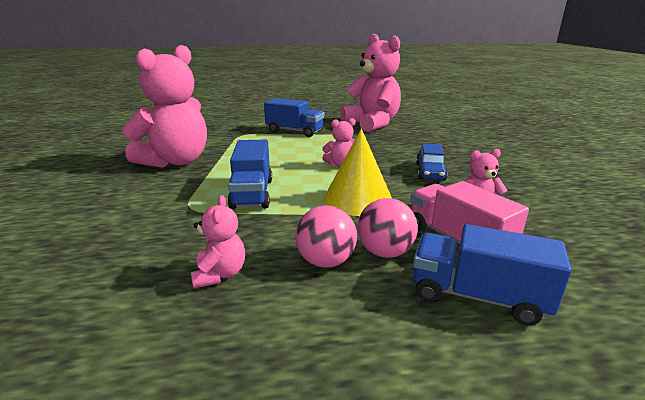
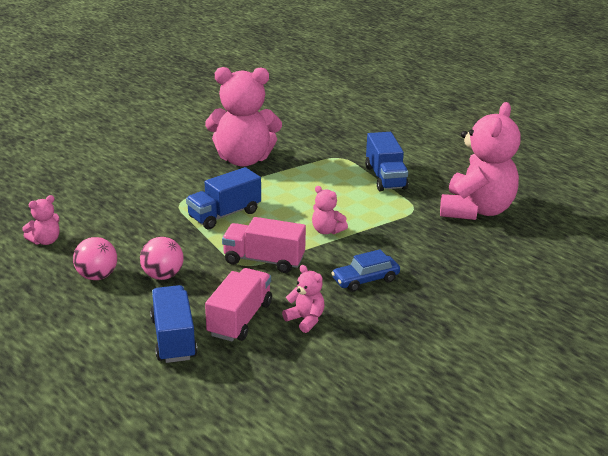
camera: 55 degrees right, 5 degrees up
pink teddy bear [191,195,245,288] -> pink teddy bear moved to [22,195,60,245]
yellow cone [324,129,392,216] -> pink truck [222,217,306,273]
pink ball [358,198,418,258] -> pink ball moved to [73,237,117,280]

